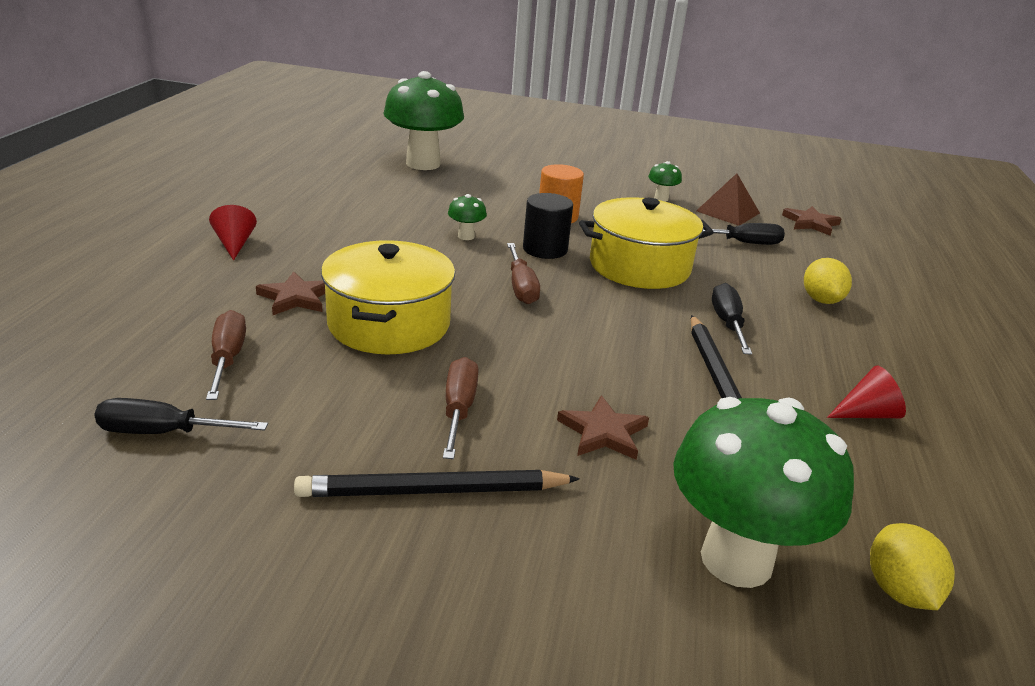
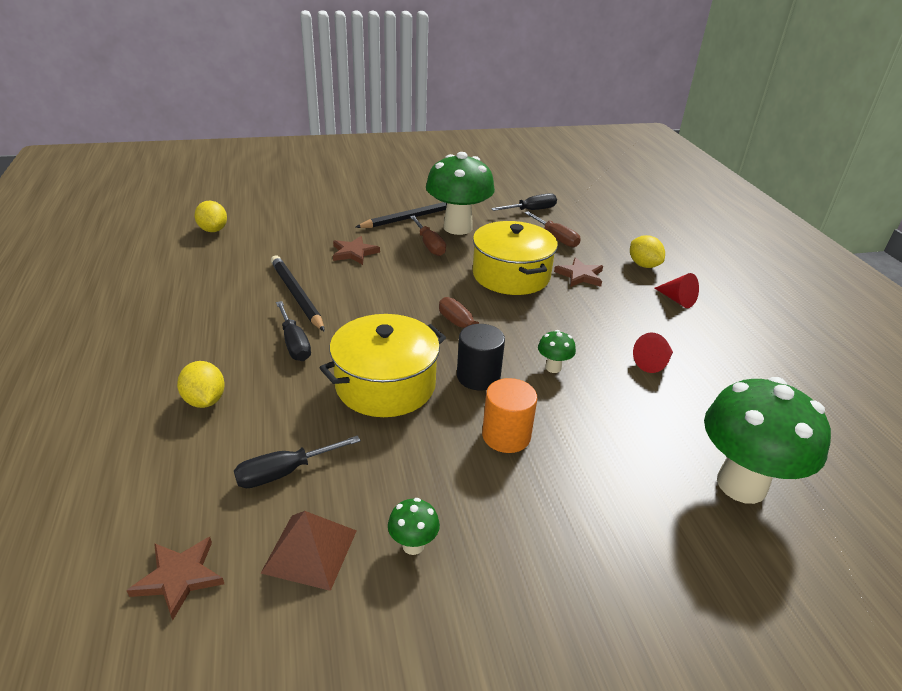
camera: 155 degrees right, 5 degrees up
green mushroom [673,397,854,588] -> green mushroom moved to [426,152,495,235]
red cone [827,366,906,418] -> red cone moved to [633,333,673,373]
none -> yellow lemon [630,235,665,268]

